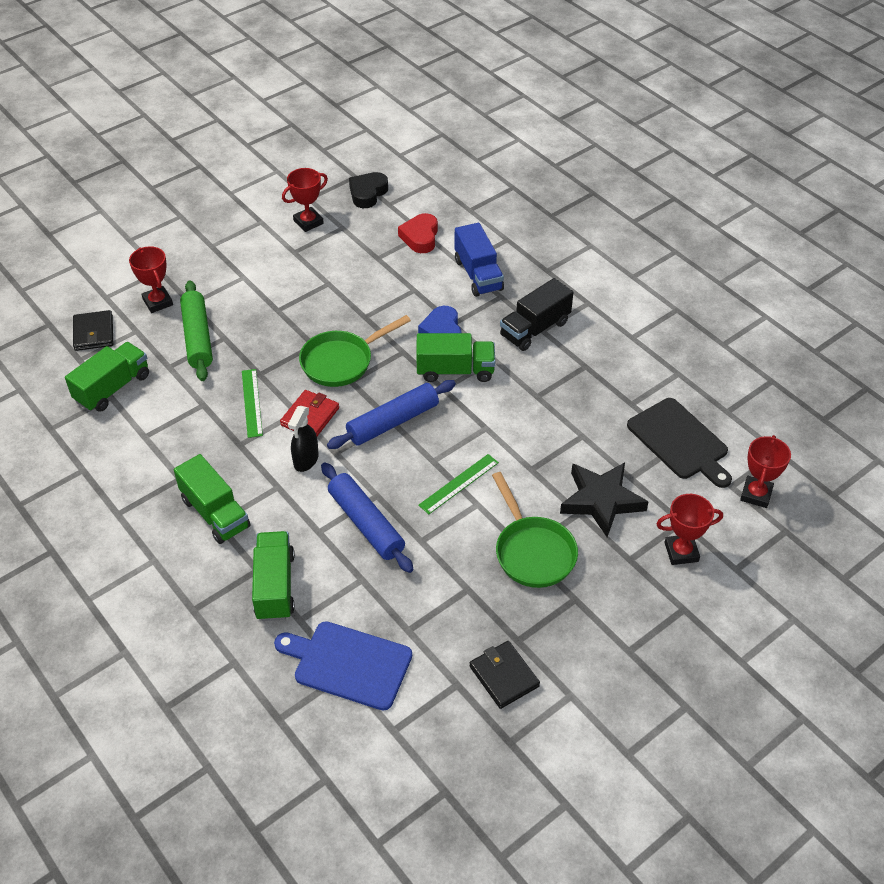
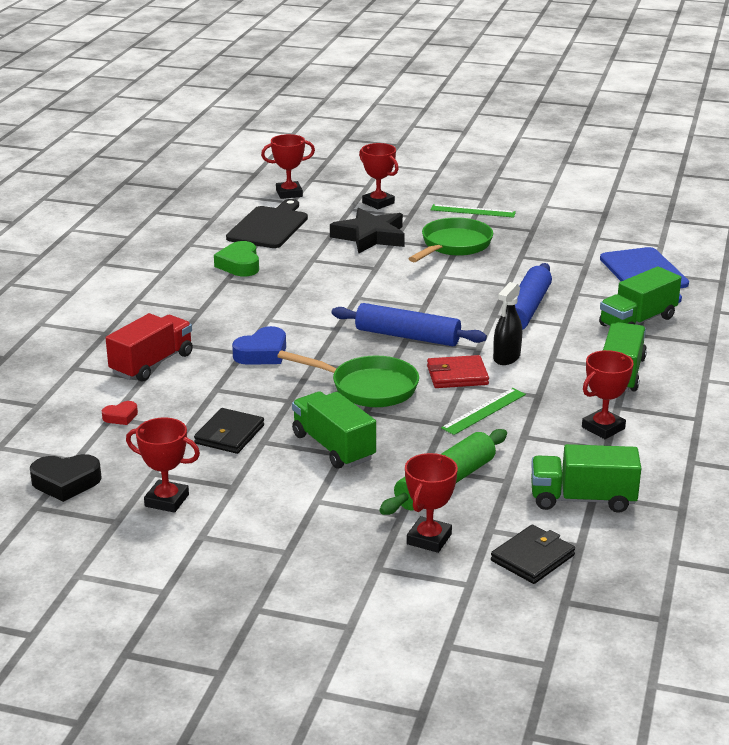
camera: 125 degrees left, 20 degrees down
black spray bottle [288,406,319,472] -> black spray bottle turned 135 degrees clockwise [493,282,522,365]
red heart [398,213,438,253] -> red heart [102,401,138,425], size x0.56
green truck [416,333,495,382] -> green truck moved to [292,392,376,469]
green ruler [418,454,499,514] -> green ruler moved to [431,204,516,218]
blue truck [454,223,504,297] -> red truck [106,313,193,382]
black wallet [469,641,540,709] -> black wallet moved to [194,408,264,454]
black truck [500,278,574,351] -> none
none -> green heart [214,241,259,277]
none -> red trophy [582,350,634,439]

